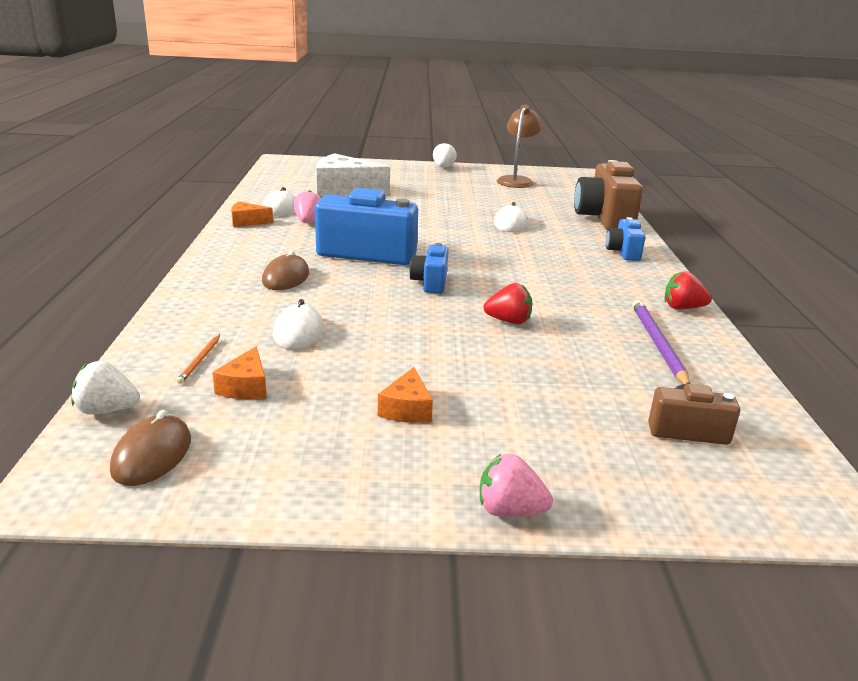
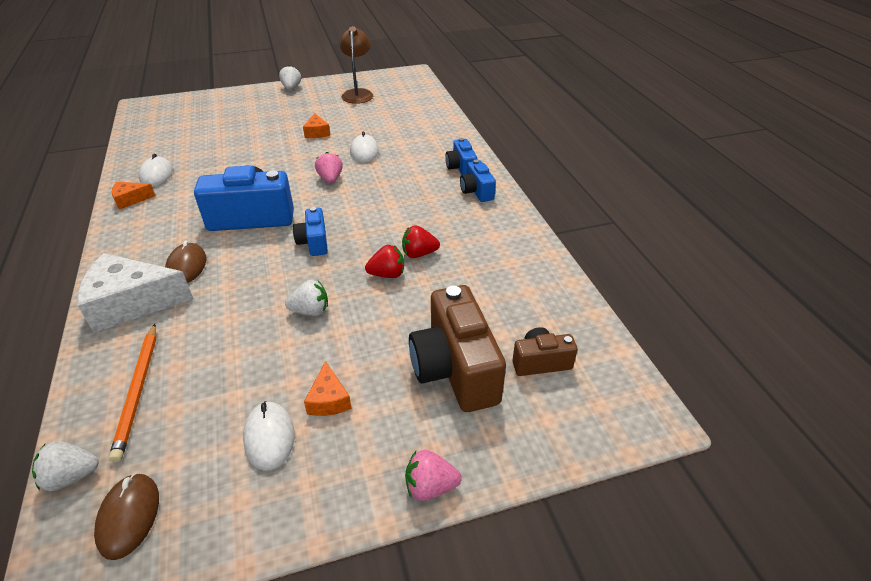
camera: 15 degrees left, 15 degrees up
orange pencil [177,334,220,384] -> orange pencil [109,324,156,462], size x1.97
orange cheese [213,346,267,399] -> orange cheese moved to [303,113,330,138]
white mouse [273,299,324,350] -> white mouse moved to [243,401,294,471]
pink strawberry [294,190,322,223] -> pink strawberry moved to [315,152,343,183]
white cheese [316,153,390,197] -> white cheese moved to [77,253,193,333]
brown camera [574,160,643,230] -> brown camera moved to [409,285,506,412]
purple pencil [632,300,690,384] -> none
red strawberry [665,271,712,309] -> red strawberry moved to [402,225,440,258]
none -> white strawberry [285,280,328,316]
none -> blue camera [460,160,496,202]

